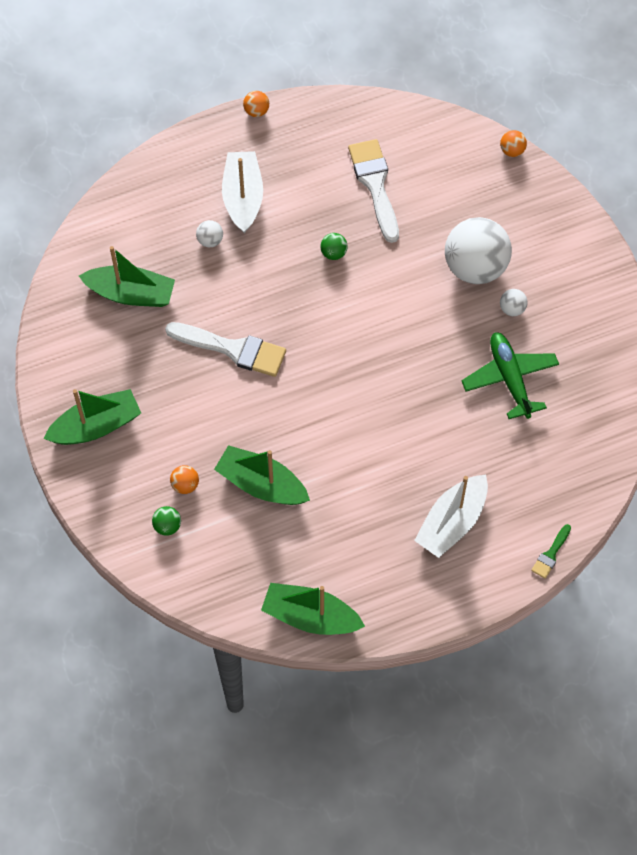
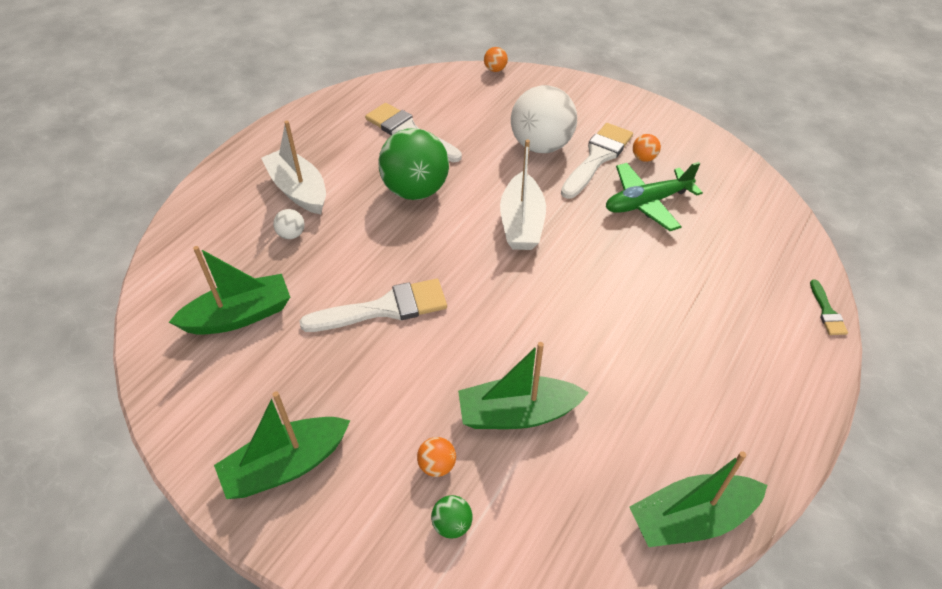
camera: 35 degrees left, 15 degrees down
green boat [43,389,141,445] -> green boat turned 150 degrees counterclockwise [214,391,351,499]
orange ball [243,91,269,117] -> orange ball moved to [633,134,661,162]
green ball [320,233,348,260] -> green ball [378,128,449,200], size x2.42
white boat [414,475,488,558] -> white boat moved to [500,139,546,250]
green plane [462,332,559,419] -> green plane turned 60 degrees counterclockwise [606,162,703,231]
white ball [500,289,528,316] -> white brush [561,123,633,199]

